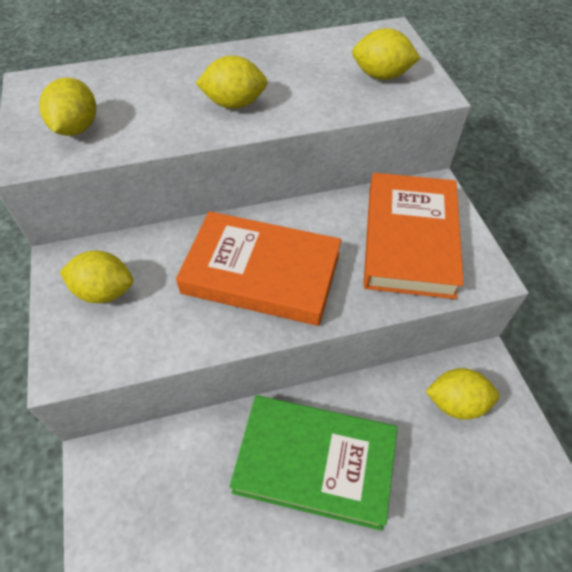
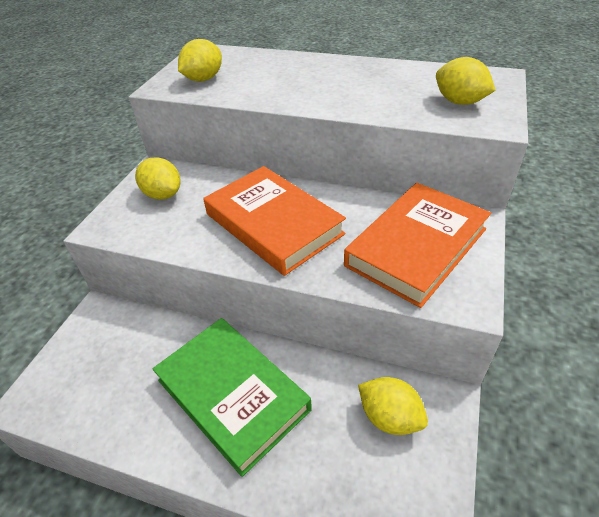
camera: 35 degrees right, 10 degrees down
yellow lemon [196,55,268,109] -> none

